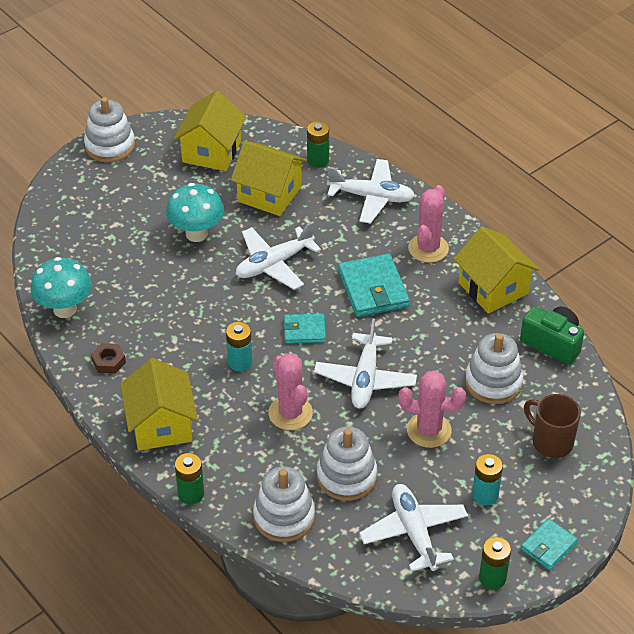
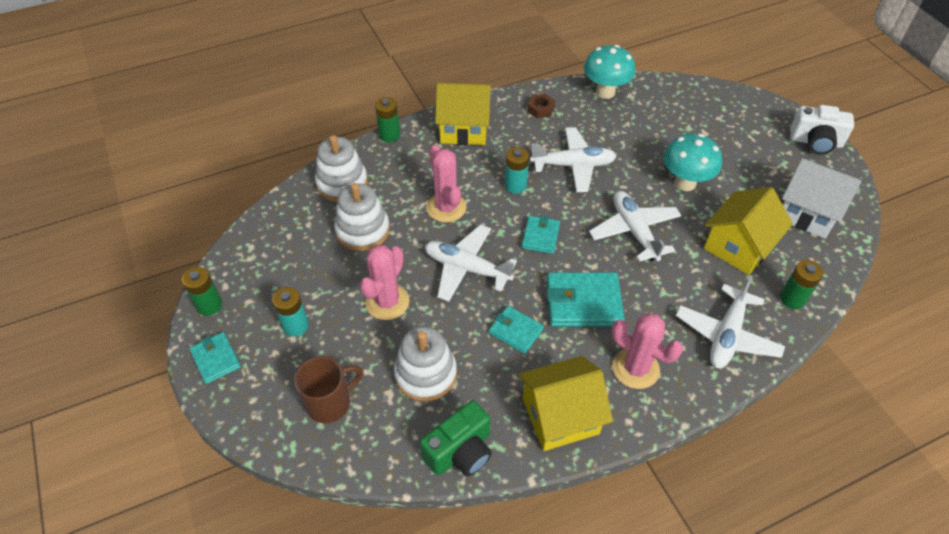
camera: 105 degrees right, 5 degrees up
white stacking toy [84,97,135,163] -> white camera [790,105,854,155]
yellow house [174,91,247,171] -> white house [782,158,861,239]
pink cactus [268,354,313,430] -> pink cactus turned 75 degrees clockwise [426,145,466,222]
white plane [359,484,468,572] -> white plane moved to [530,127,617,192]
none -> turquoise wallet [489,306,544,354]

